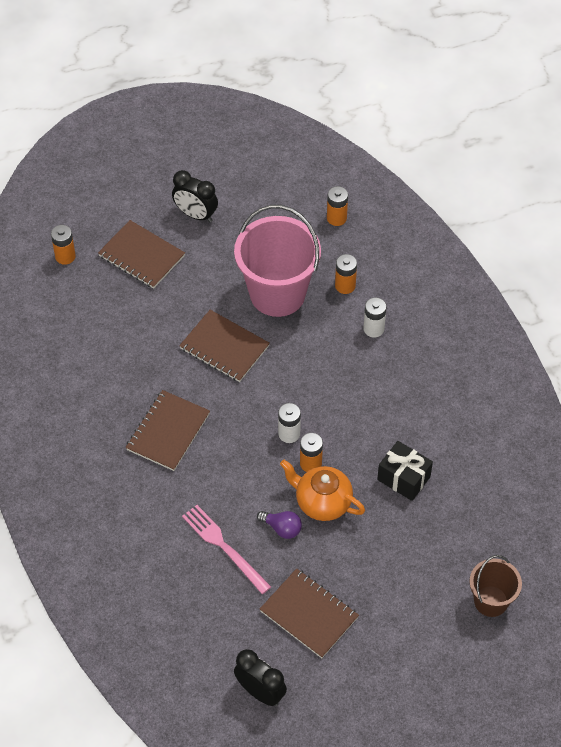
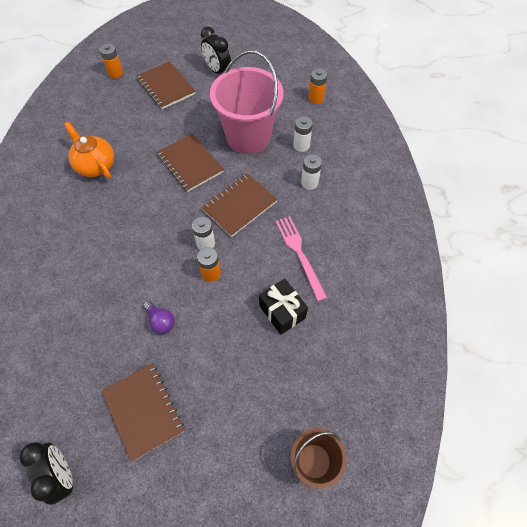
camera: 20 degrees right, 5 degrees up
brown notebook [126,390,210,471] -> brown notebook moved to [202,174,278,237]
pink fork [182,505,271,594] -> pink fork moved to [276,216,327,301]
orange teapot [280,460,365,521] -> orange teapot moved to [64,122,114,179]
orange battery [335,254,357,294] -> white battery [293,116,313,152]

